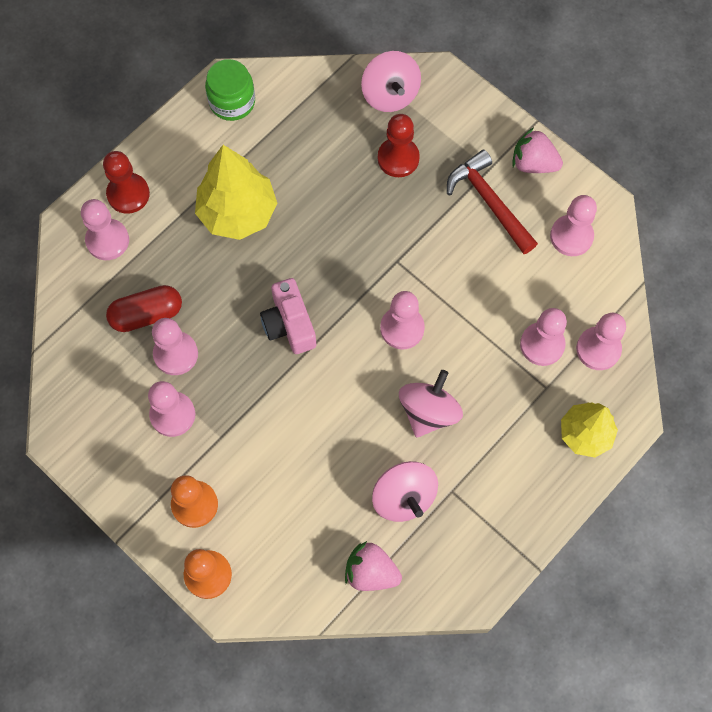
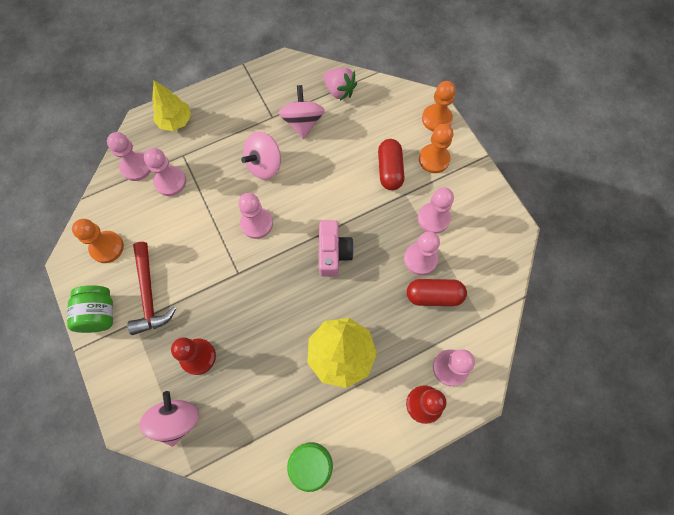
camera: 160 degrees left, 0 degrees up
pink strawberry [512,127,563,173] -> green jar [67,285,113,333]
pink pawn [550,195,597,256] -> orange pawn [72,219,124,263]
none -> red capsule [378,139,404,190]

